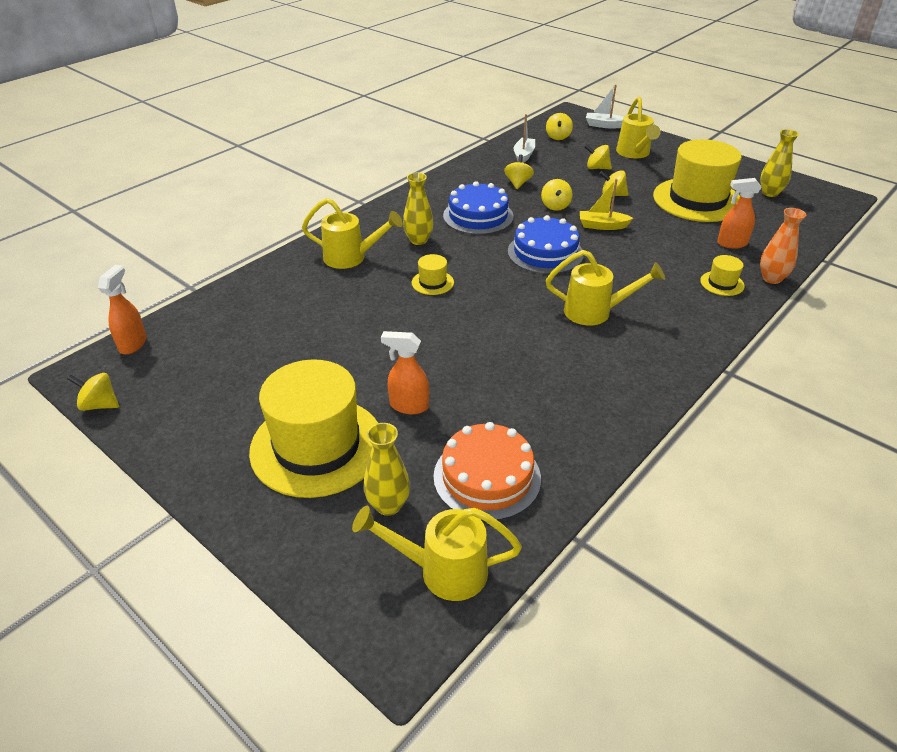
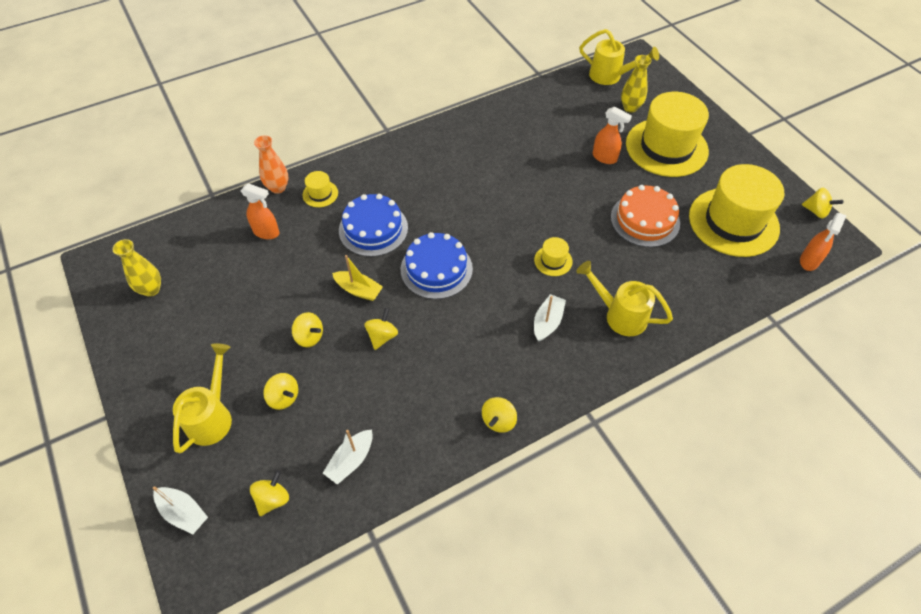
camera: 160 degrees left, 15 degrees up
yellow vase [403,173,433,245] -> white boat [534,294,566,342]
orange cake [433,422,541,520] -> orange cake moved to [611,185,680,247]
blue cake [443,181,514,235] -> blue cake moved to [339,194,408,257]
yellow spinning top [504,155,534,189] -> yellow spinning top moved to [482,397,517,433]
yellow watering can [546,250,665,326] -> none
yellow hat [653,139,742,222] -> yellow hat moved to [689,164,784,257]

